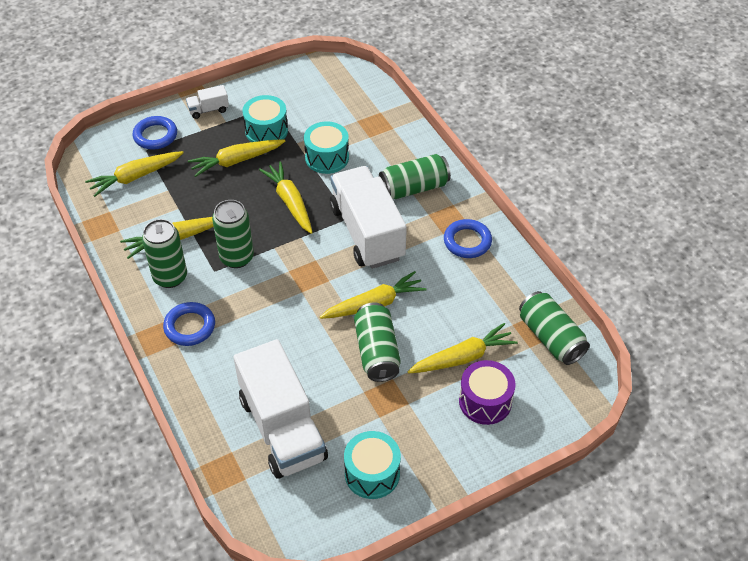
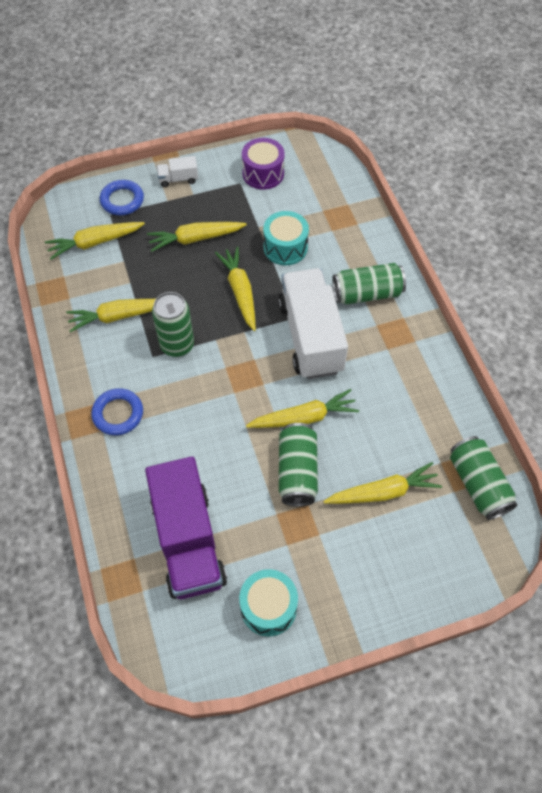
camera: 10 degrees right, 10 degrees up
green can [142,219,187,288] -> none
white truck [234,339,328,479] -> purple truck [145,456,227,599]
turquoise drum [242,95,288,142] -> none
blue ring [444,219,492,258] -> none
purple drum [459,360,515,425] -> purple drum moved to [242,138,285,190]

